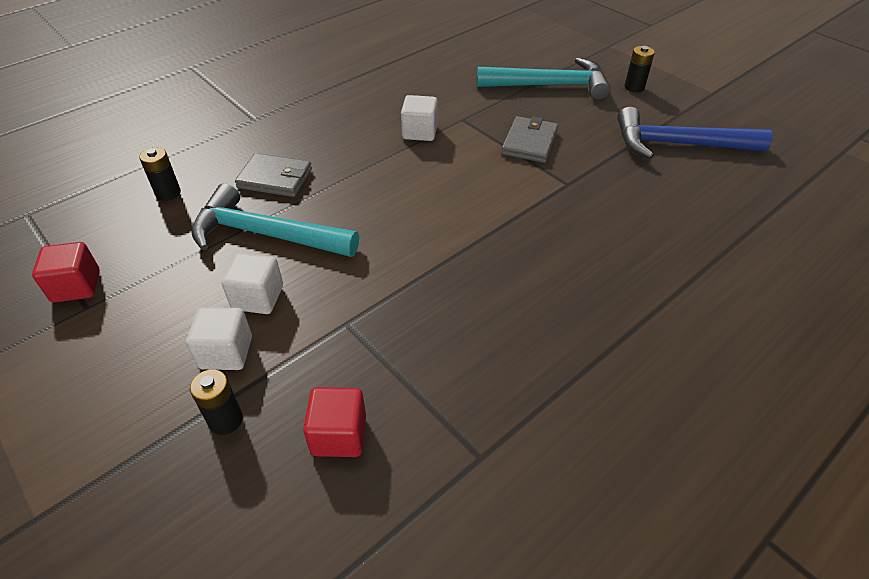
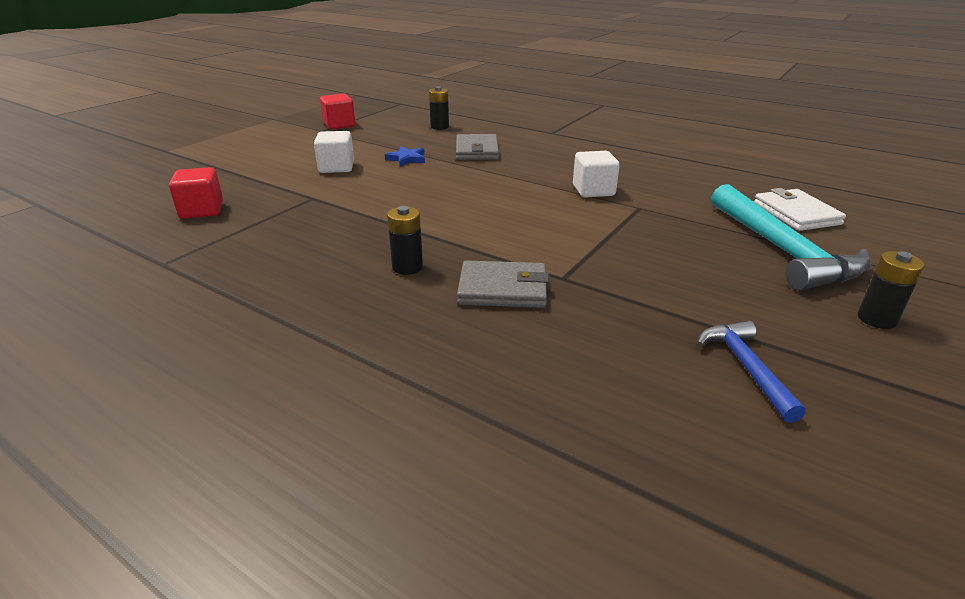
camera: 75 degrees right, 15 degrees down
white cube [186,307,252,370] -> none
black battery [190,369,243,435] -> black battery moved to [387,206,423,275]
turquoise hammer [191,183,359,257] -> blue star [385,146,425,166]
grey wallet [502,116,558,163] -> grey wallet moved to [457,260,549,308]
blue hammer [617,107,773,159] -> blue hammer [697,321,806,423], size x0.53
none -> white wallet [754,188,846,231]

